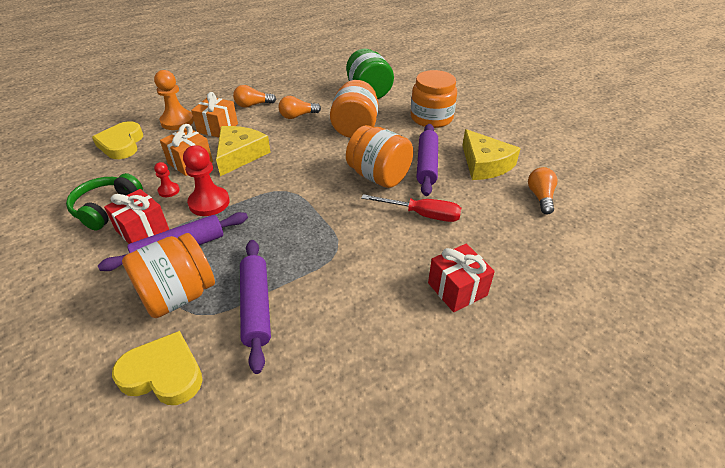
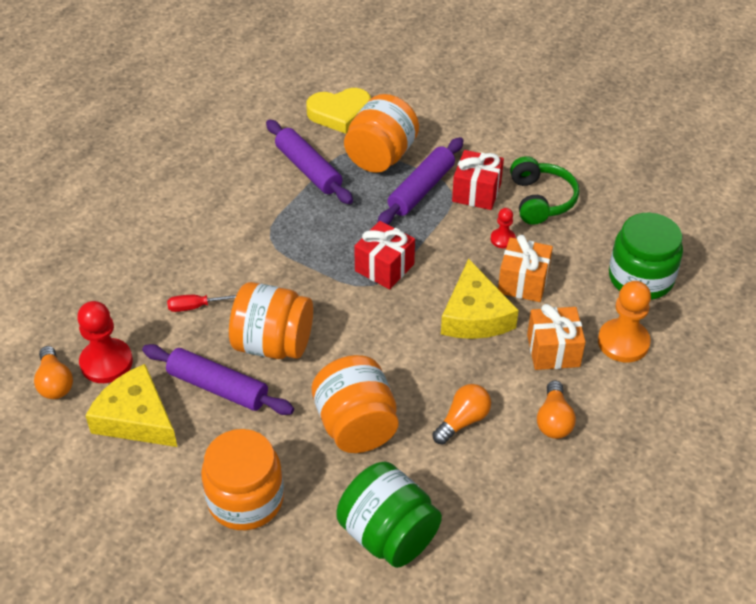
camera: 155 degrees right, 5 degrees up
yellow heart [92,121,143,159] -> green jar [609,213,683,300]
red pawn [183,145,230,216] -> red pawn moved to [77,301,133,383]
orange light bulb [233,85,276,108] -> orange light bulb turned 135 degrees clockwise [537,380,576,439]
red screwdriver [361,194,461,222] -> red screwdriver [167,295,236,312], size x0.64
purple rolling pin [416,124,438,196] -> purple rolling pin turned 45 degrees counterclockwise [142,344,294,415]
red gift [428,244,495,312] -> red gift moved to [354,221,415,289]

